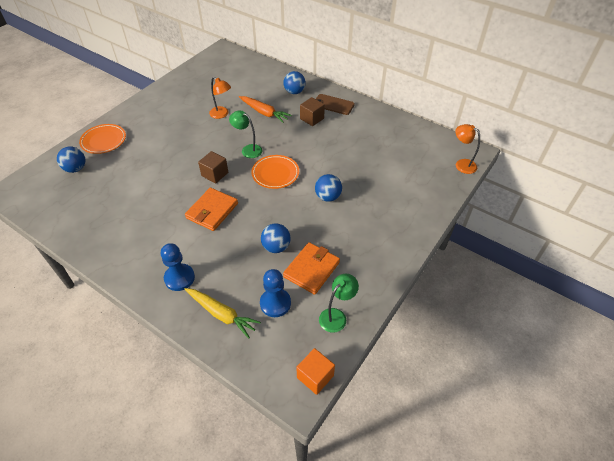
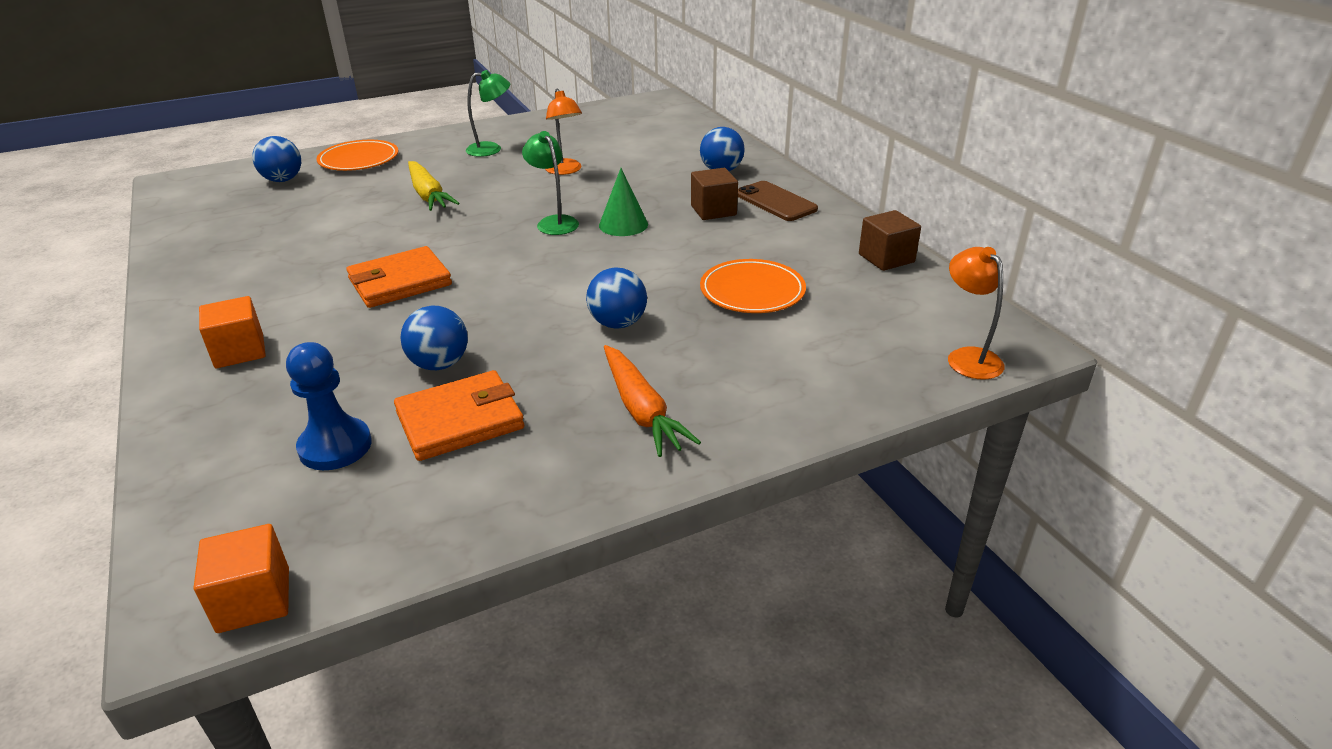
camera: 30 degrees right, 15 degrees down
blue pawn [161,243,195,291] -> orange cube [199,296,266,368]
yellow carrot [184,288,261,339] -> yellow carrot moved to [408,161,459,211]
brown cube [198,151,228,184] -> brown cube moved to [859,210,921,271]
orange carrot [239,96,292,123] -> orange carrot moved to [604,345,701,457]
orange plate [251,155,299,189] -> orange plate moved to [700,259,806,313]
green lamp [319,274,359,333] -> green lamp moved to [466,70,510,157]
none -> green cone [599,168,648,236]

